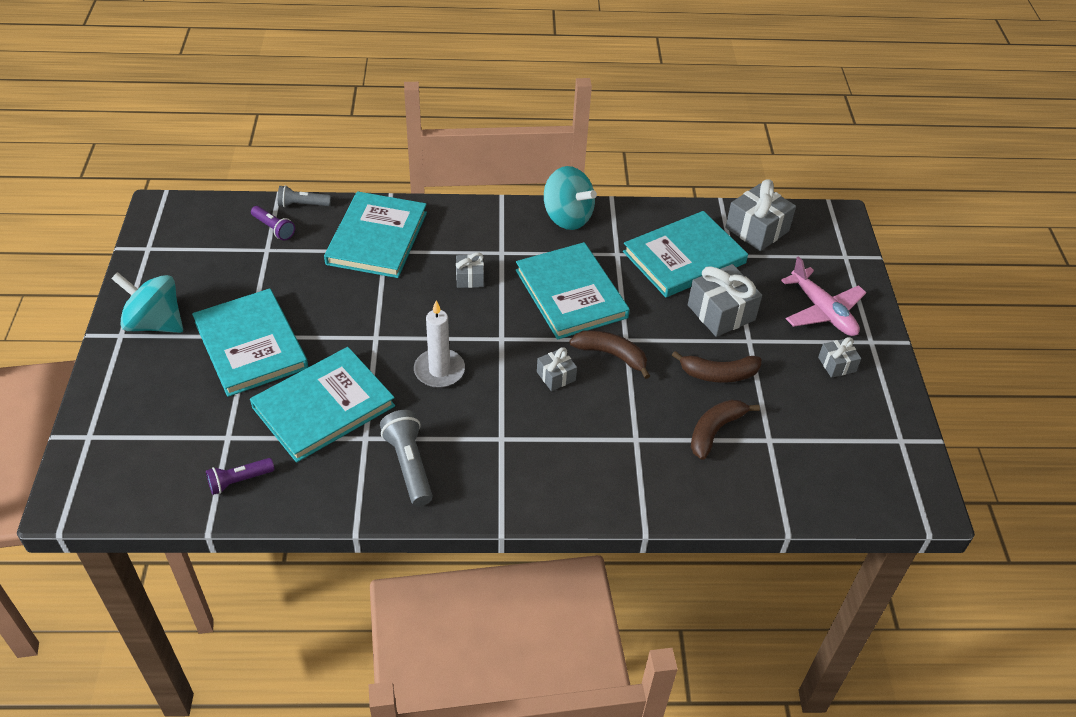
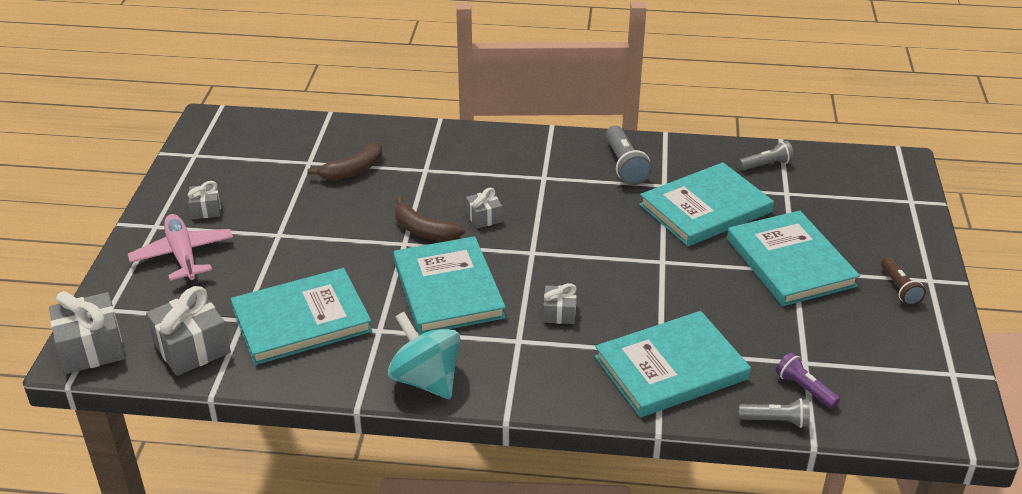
camera: 170 degrees left, 10 degrees down
turquoise spinning top [111,272,183,333] -> brown flashlight [881,257,926,306]
purple flashlight [206,458,275,495] -> grey flashlight [738,141,794,170]
turquoise book [324,191,427,278] -> turquoise book turned 45 degrees clockwise [595,311,751,418]
white candle [414,300,465,388] -> none
brown banana [672,351,761,383] -> none
grey gift [688,264,762,337] -> grey gift moved to [49,291,125,374]

